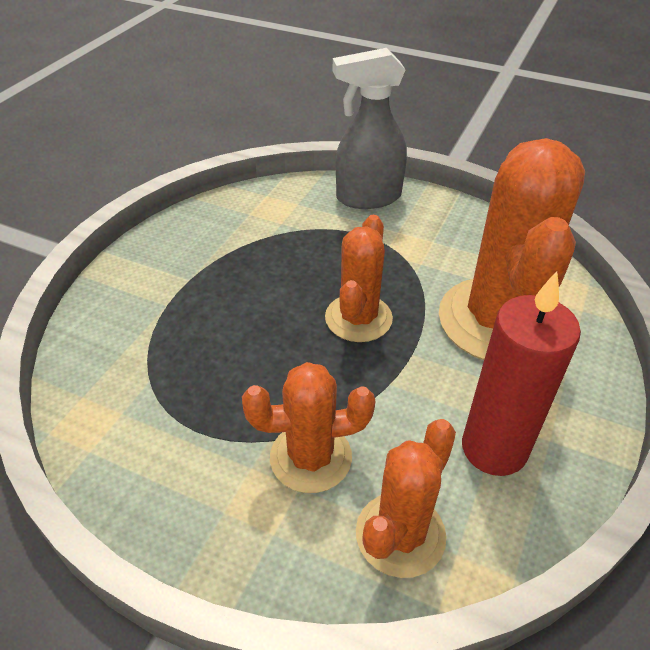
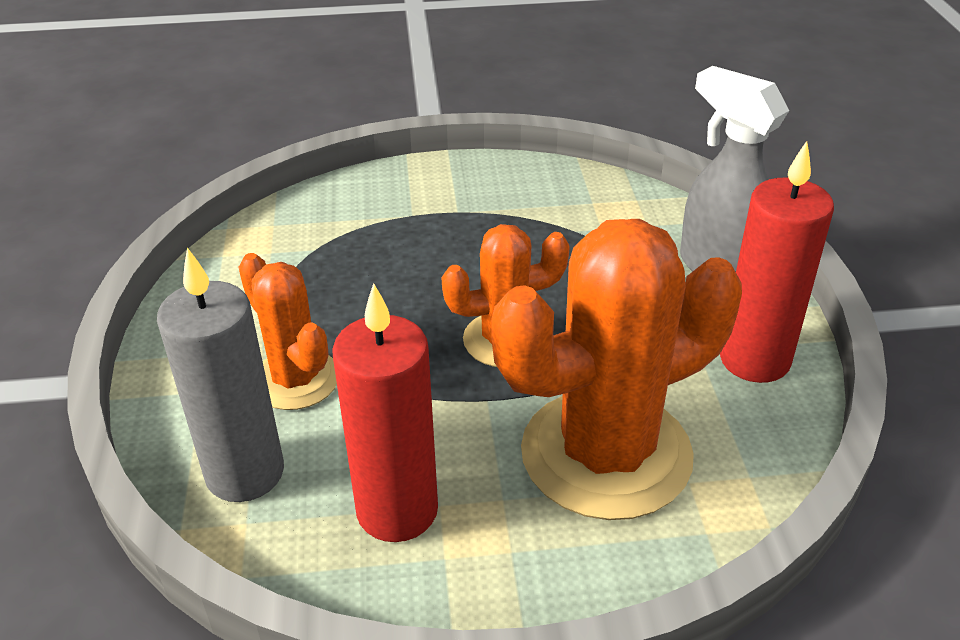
camera: 60 degrees right, 5 degrees down
orange cactus [356,419,456,578] -> grey candle [157,248,284,502]
none -> red candle [720,141,834,383]

